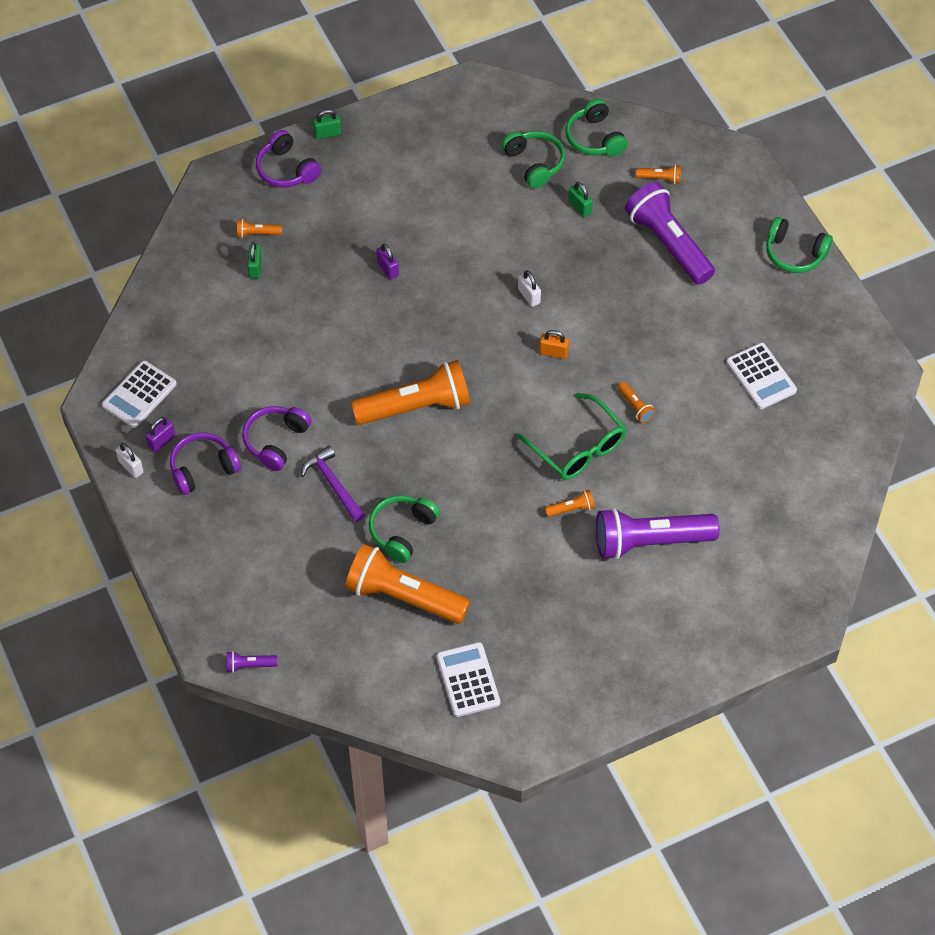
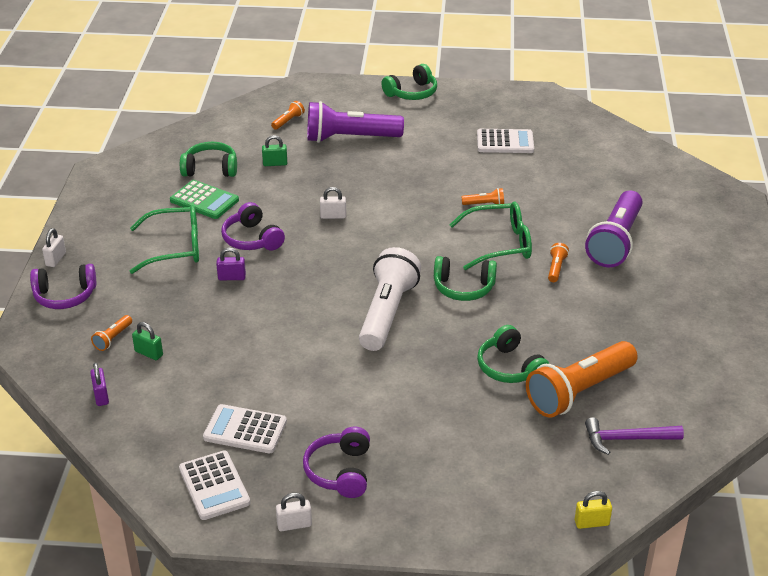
camera: 60 degrees left, 20 degrees down
purple padlock [146,417,175,452] -> purple padlock moved to [90,363,109,406]
purple flashlight [227,651,277,673] -> yellow padlock [575,491,612,529]
purple headphones [242,406,312,471] -> purple headphones moved to [221,202,285,250]
purple hammer [301,446,365,522] -> purple hammer moved to [585,417,684,455]
green padlock [313,109,341,139] -> white padlock [42,228,66,267]
orange flashlight [351,360,470,425] -> white flashlight [359,247,421,351]
white calculator [436,642,500,717] -> white calculator moved to [203,404,287,453]
orange padlock [539,330,569,359] -> none
green headphones [566,99,628,156] -> green headphones moved to [434,256,497,301]
none -> green glasses [129,205,199,274]
none -> green calculator [170,180,239,219]

